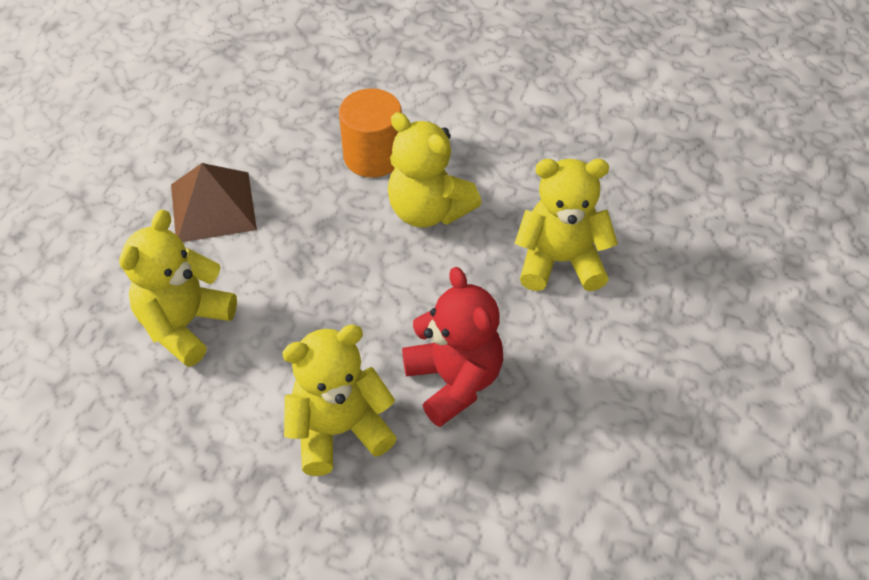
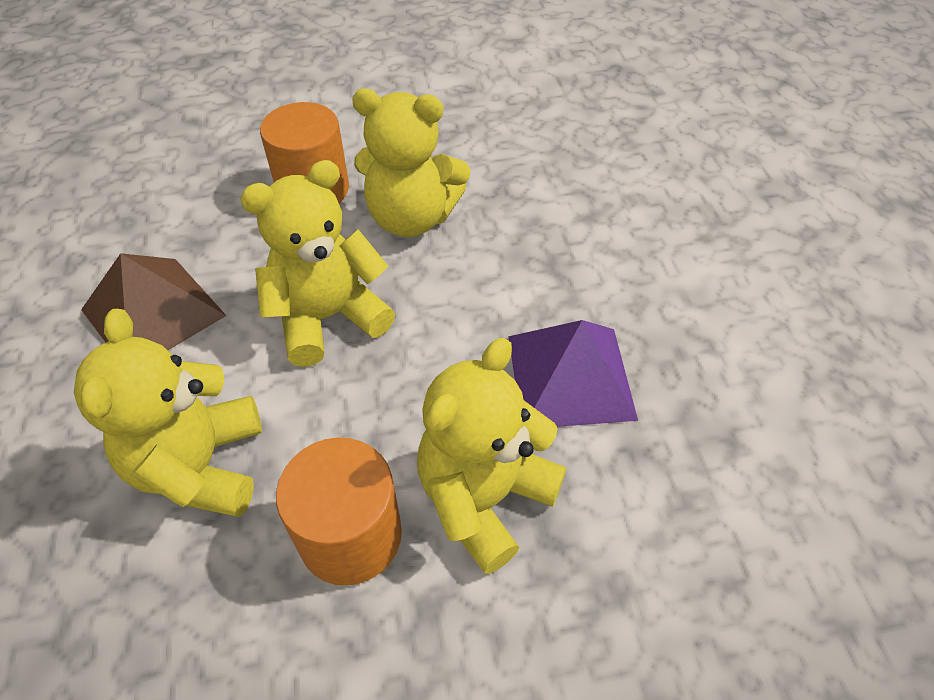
camera: 30 degrees left, 0 degrees up
red teddy bear [402,267,503,427] -> purple pyramid [508,320,638,427]
yellow teddy bear [514,159,618,291] -> yellow teddy bear moved to [240,160,395,367]
none -> orange cylinder [276,438,402,586]

